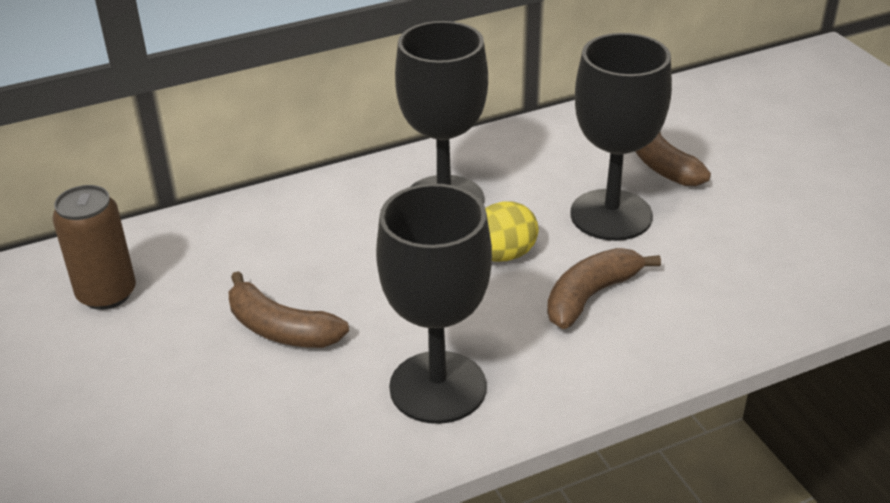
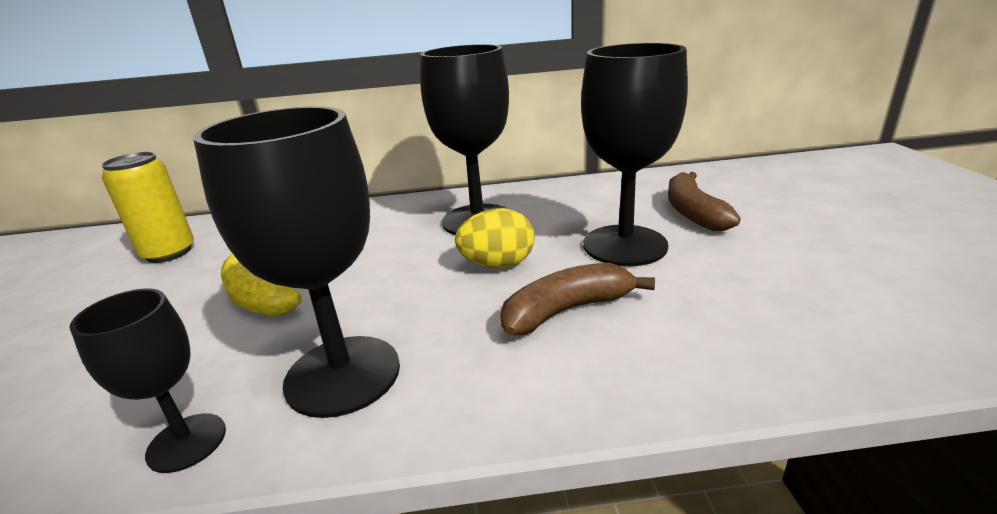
camera: 20 degrees right, 10 degrees down
brown can [52,185,136,310] -> yellow can [101,152,194,263]
brown banana [228,271,349,348] -> yellow banana [221,253,302,316]
none -> black goblet [69,289,226,473]

